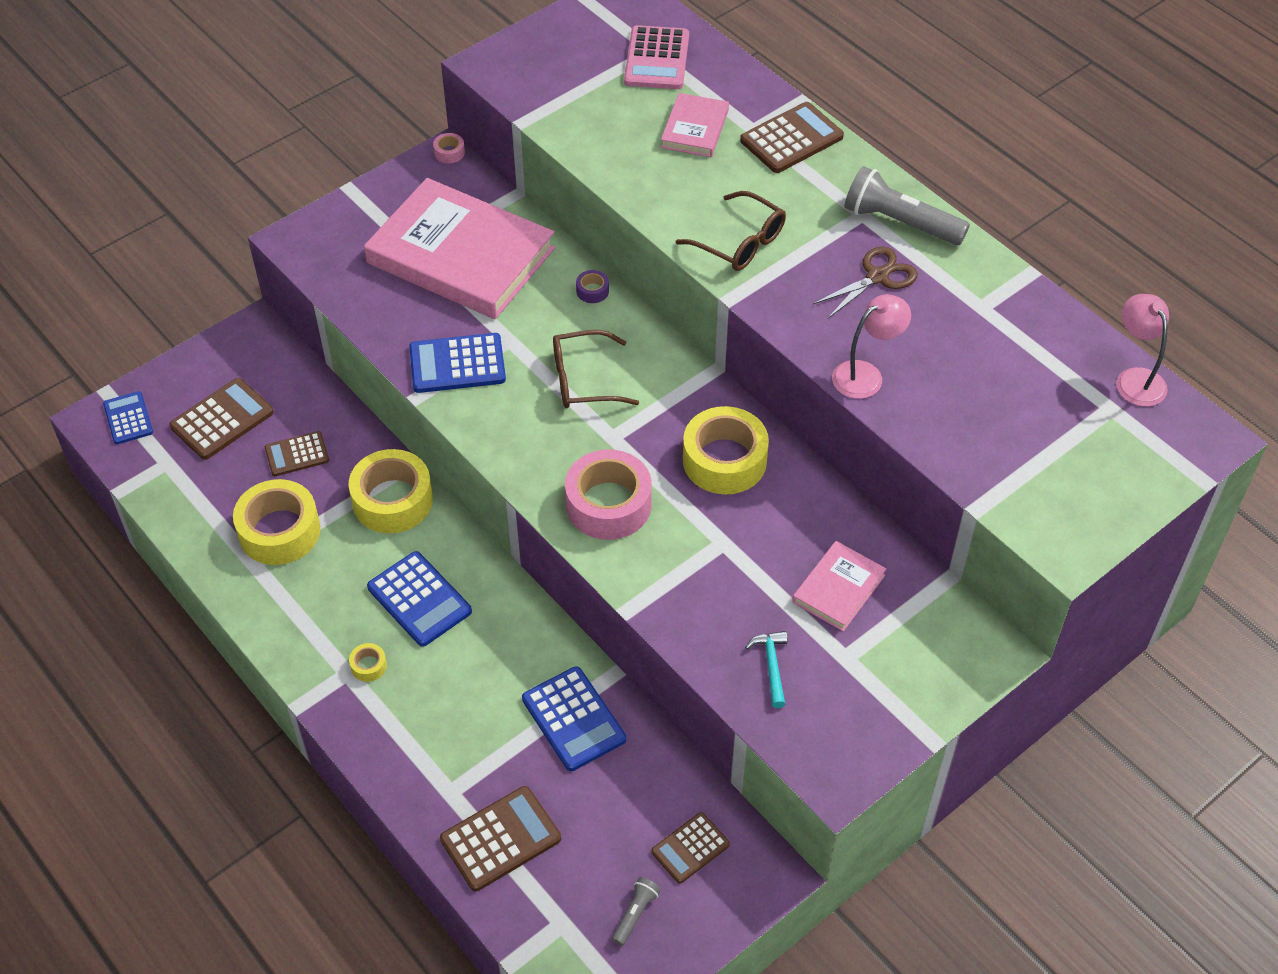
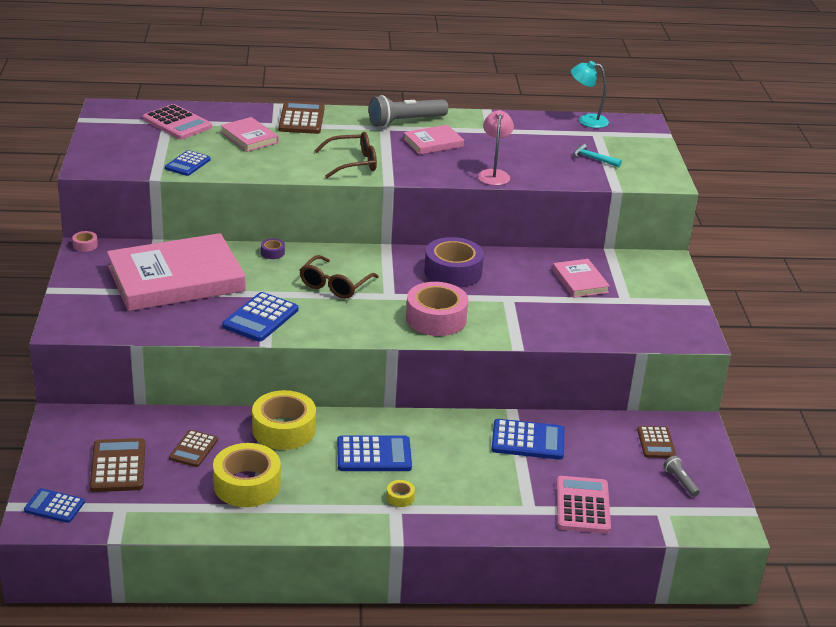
camera: 55 degrees left, 20 degrees down
brown calculator [440,786,561,891] -> pink calculator [557,476,611,533]
yellow tape [683,406,769,494] -> purple tape [425,237,484,288]
turquoise hammer [745,631,788,708] -> turquoise hammer moved to [573,143,622,167]
brown scissors [813,247,918,318] -> pink book [403,125,464,155]
pink lamp [1116,294,1169,407] -> turquoise lamp [571,61,609,128]
none -> blue calculator [165,150,211,176]

